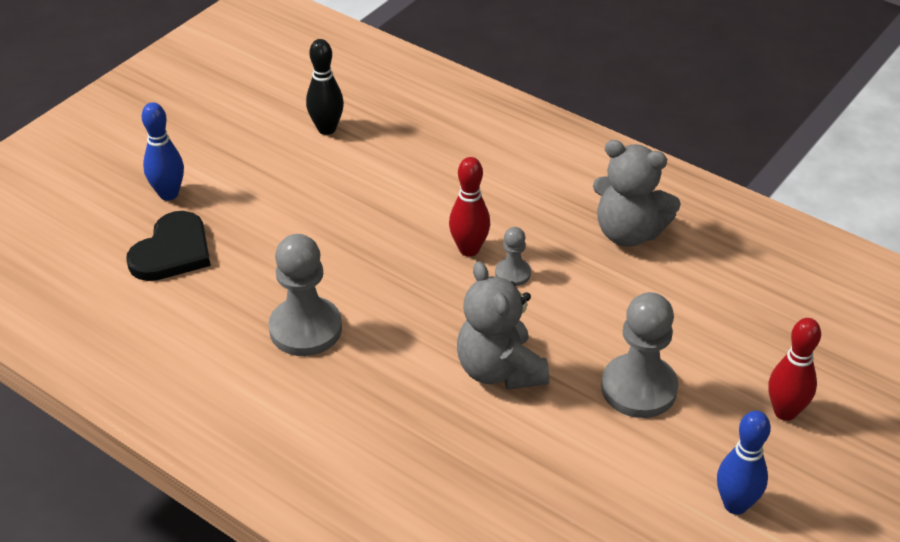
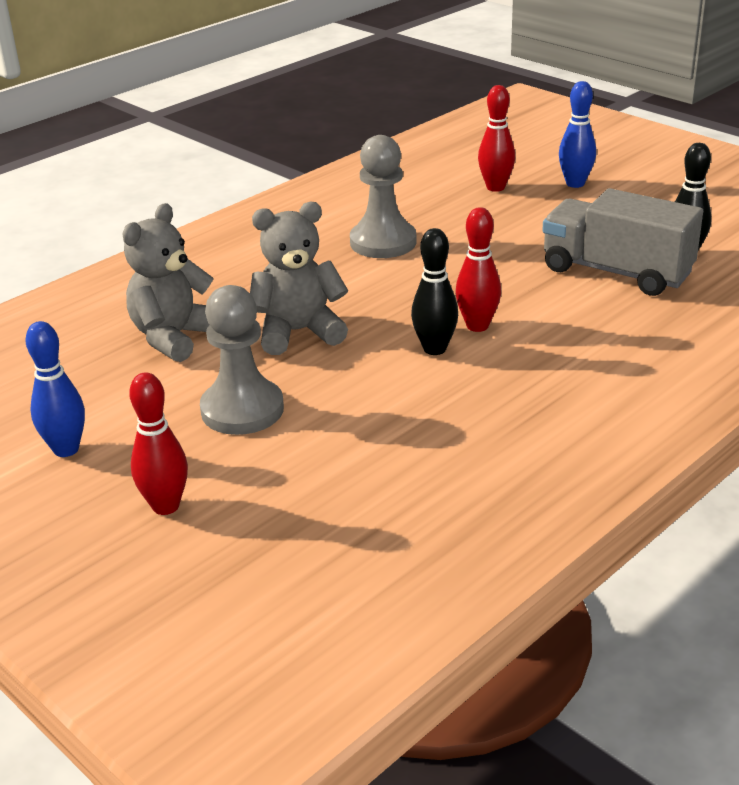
camera: 100 degrees right, 10 degrees down
black heart [126,211,211,281] -> red bowling pin [478,85,515,192]
grey pawn [495,227,531,286] -> black bowling pin [411,228,458,355]
grey teddy bear [593,140,681,247] -> grey teddy bear moved to [123,203,214,362]
none -> grey truck [542,188,703,296]

